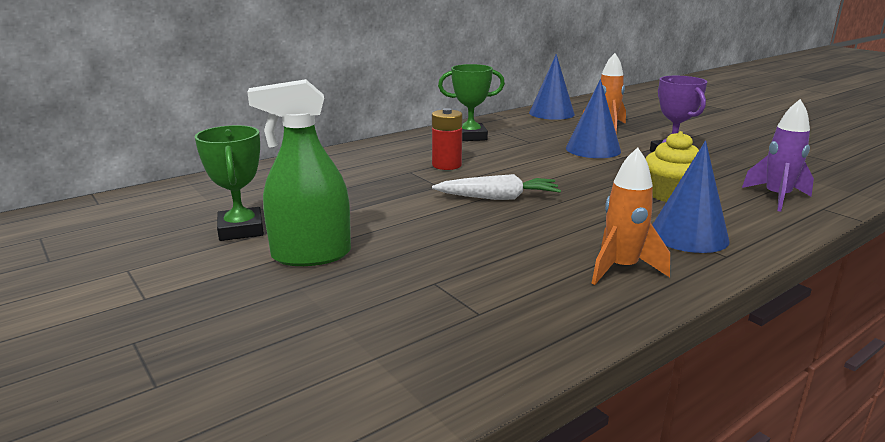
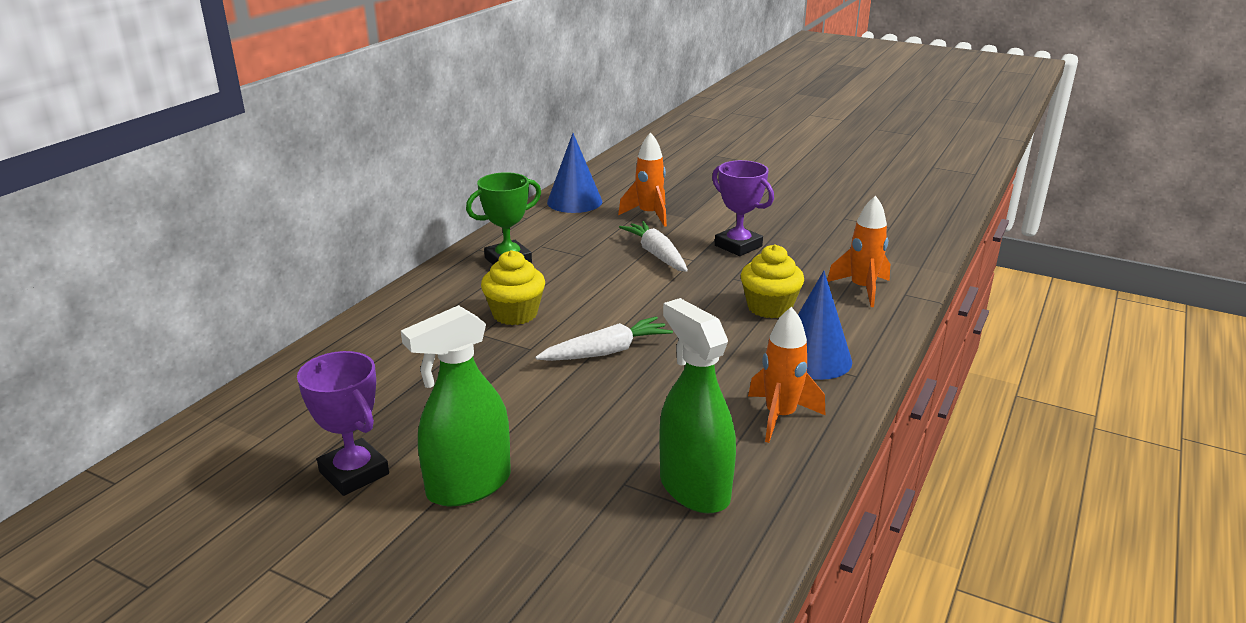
camera: 25 degrees left, 5 degrees up
green trophy [194,125,264,241] -> purple trophy [297,351,389,496]
red battery [432,108,463,170] -> yellow cupcake [481,250,545,325]
blue cone [566,79,621,158] -> white carrot [619,221,688,272]
purple rocket [742,99,814,212] -> orange rocket [827,196,890,307]
none -> green spray bottle [659,298,736,513]

